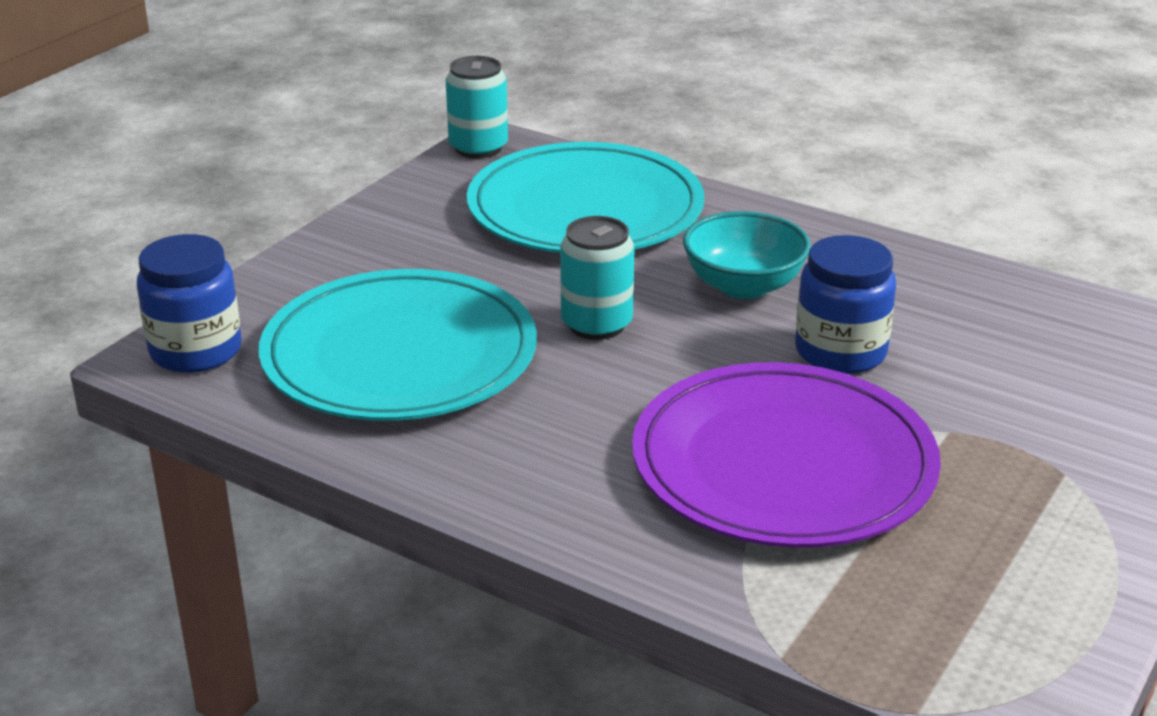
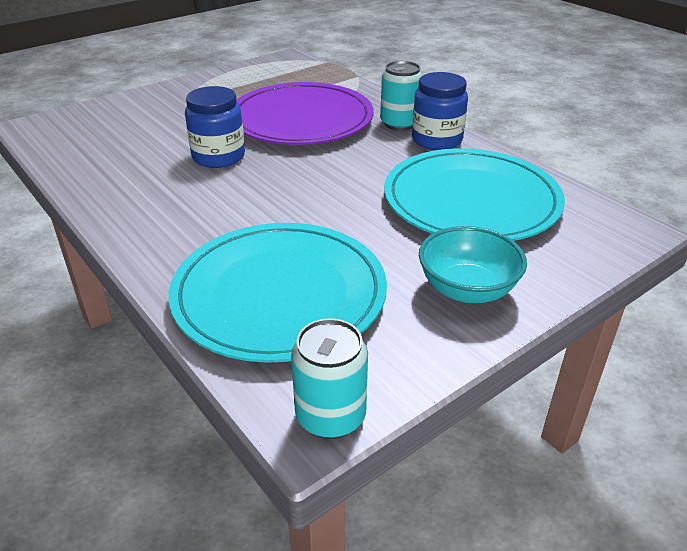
camera: 160 degrees left, 5 degrees up
blue jar [137,234,242,373] -> blue jar moved to [412,72,468,150]
turquoise can [560,216,635,340] -> turquoise can moved to [380,61,422,131]
turquoise bowl [683,211,811,299] -> turquoise bowl moved to [419,226,527,303]

